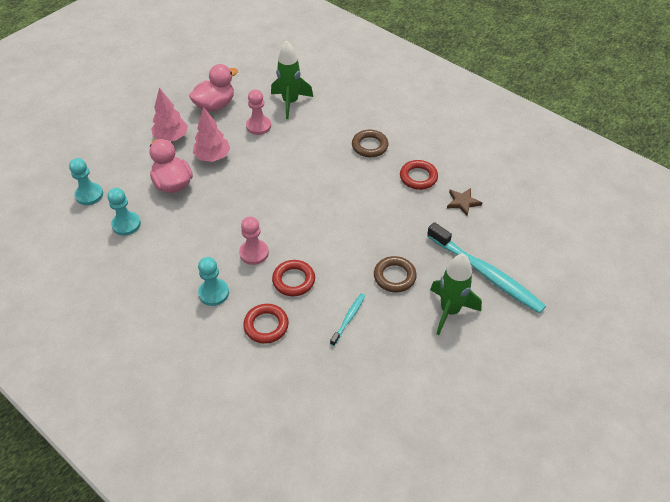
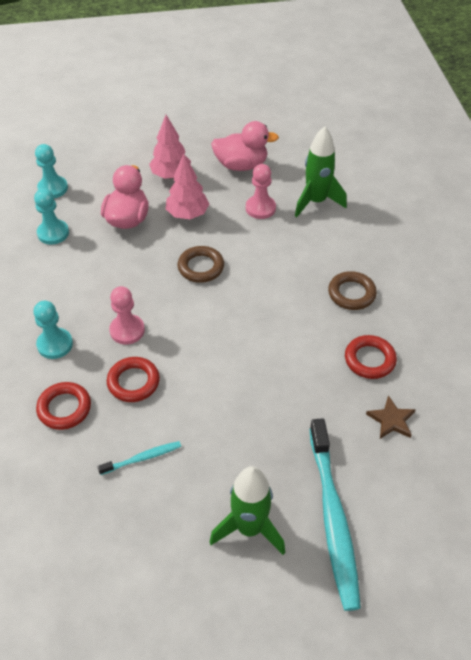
camera: 40 degrees right, 0 degrees up
brown ring [374,256,417,293] -> brown ring moved to [178,246,224,283]

